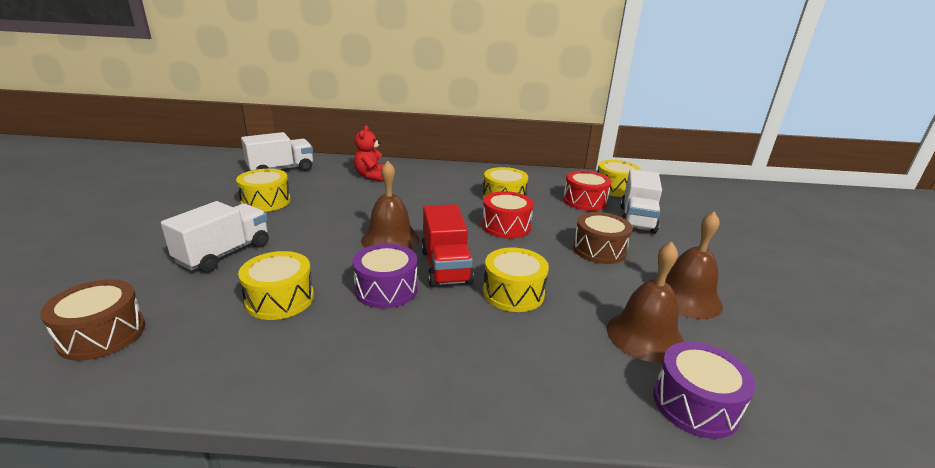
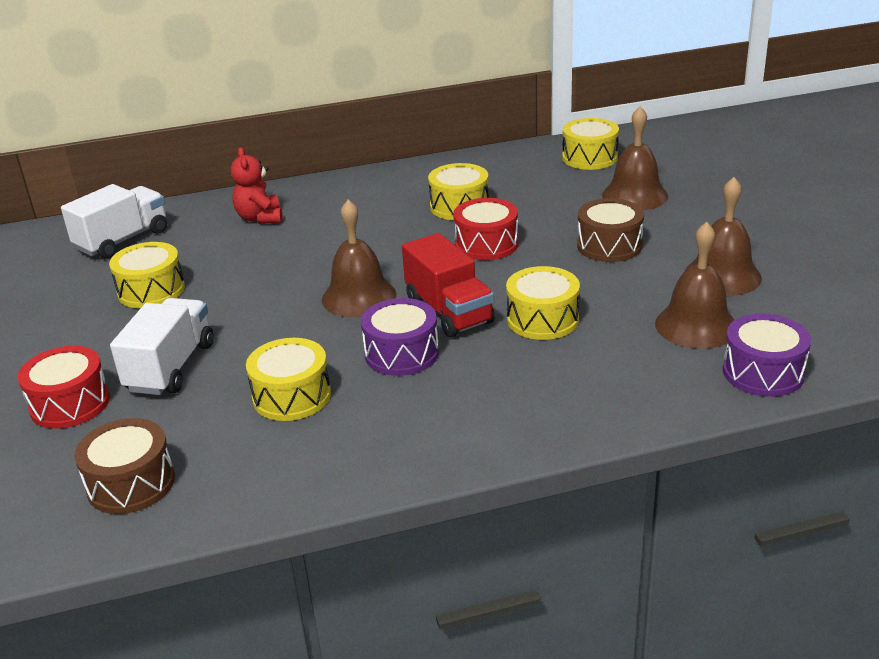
camera: 15 degrees left, 5 degrees up
red drum [563,171,612,211] -> red drum moved to [18,346,110,429]
white truck [620,169,662,234] -> brown bell [602,106,668,210]

